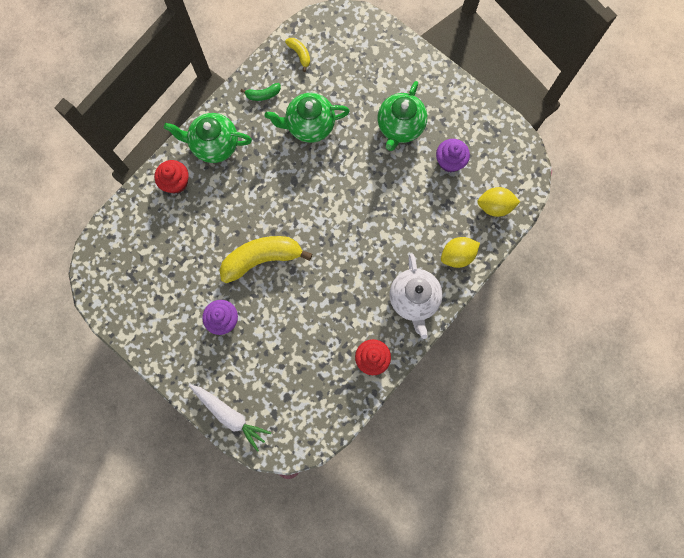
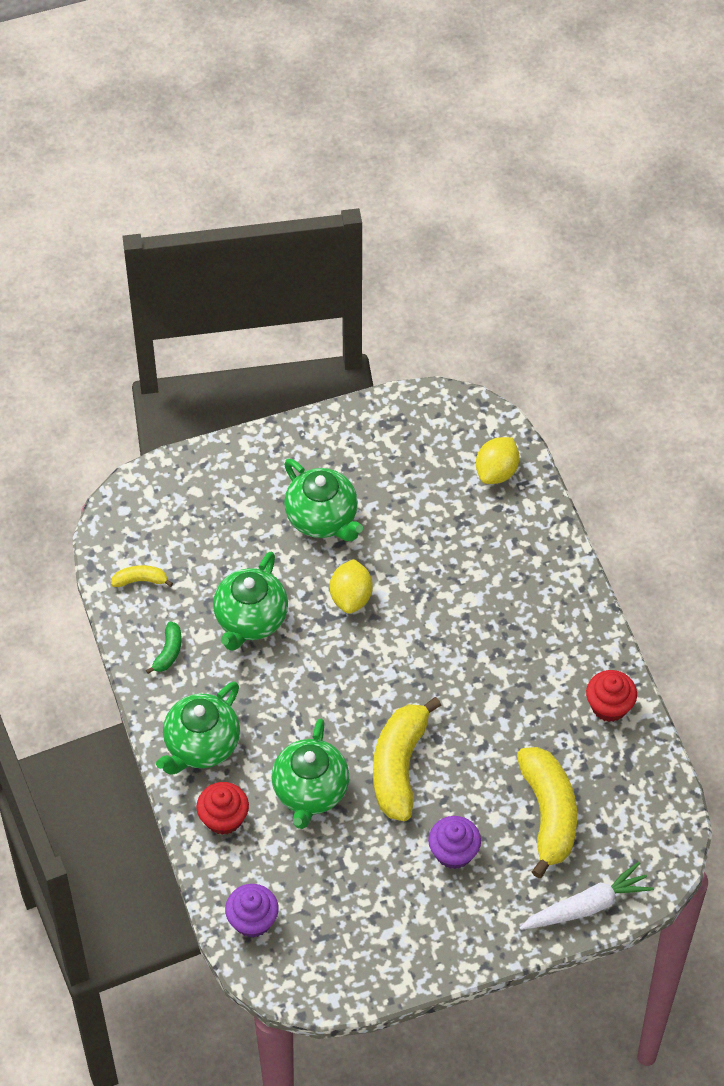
camera: 60 degrees left, 20 degrees down
white teapot [390,253,442,339] -> none
purple cupcake [436,139,470,172] -> purple cupcake moved to [225,884,279,938]
yellow lemon [441,237,480,268] -> yellow lemon moved to [330,559,373,614]
none -> green teapot [271,718,349,829]
none -> yellow banana [517,747,577,878]

